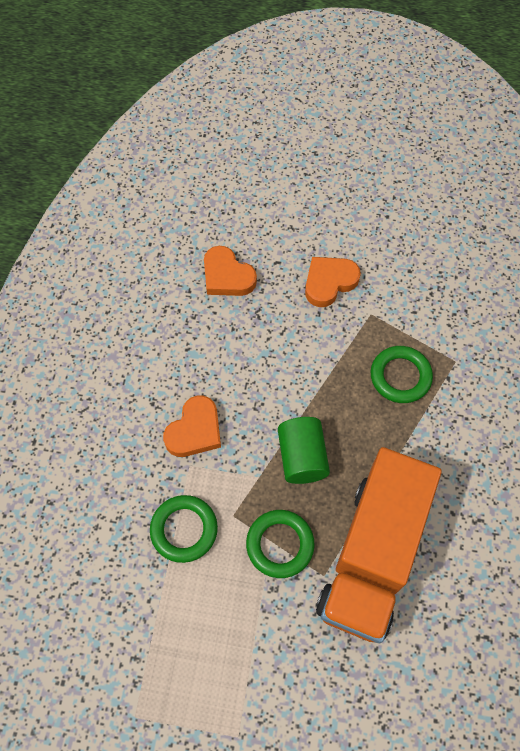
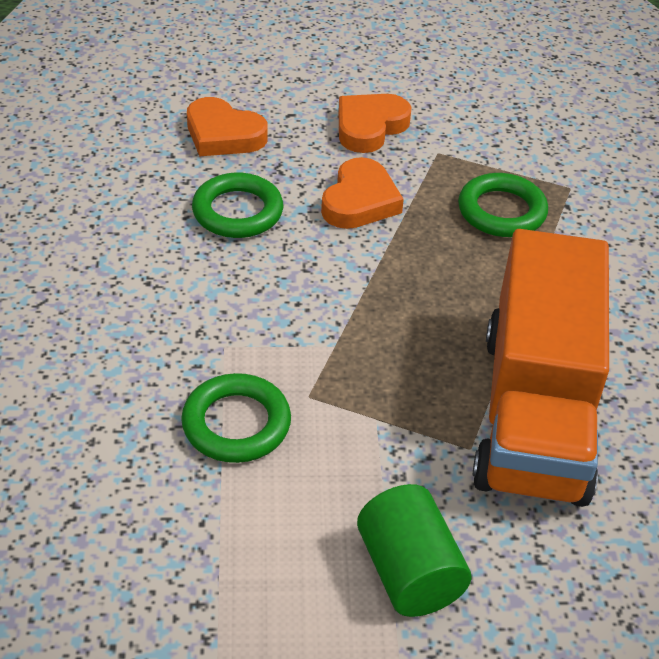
camera: 15 degrees left, 20 degrees down
orange heart [163,395,221,457] -> orange heart moved to [321,157,404,229]
green ring [246,510,315,578] -> green ring moved to [192,173,283,238]
green cylinder [278,417,330,484] -> green cylinder moved to [357,484,472,617]

